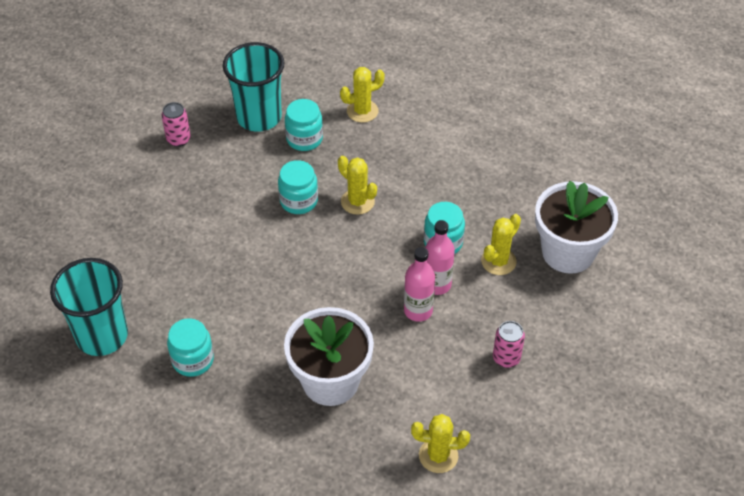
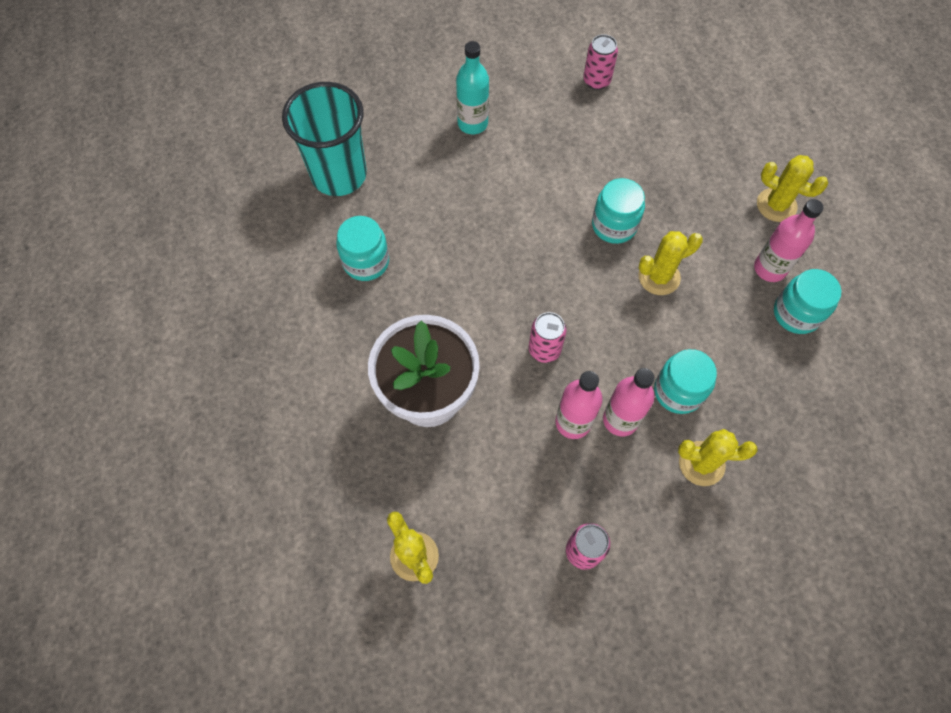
camera: 55 degrees right, 15 degrees up
turquoise cup [223,42,284,132] -> none
turquoise jar [285,99,323,151] -> turquoise jar moved to [774,269,841,334]
yellow cactus [338,156,377,215] -> yellow cactus turned 60 degrees clockwise [639,231,703,295]
white flower pot [535,181,618,274] -> none
none -> turquoise bottle [456,41,489,134]
none -> pink can [529,312,566,363]
none -> pink bottle [754,199,823,282]

